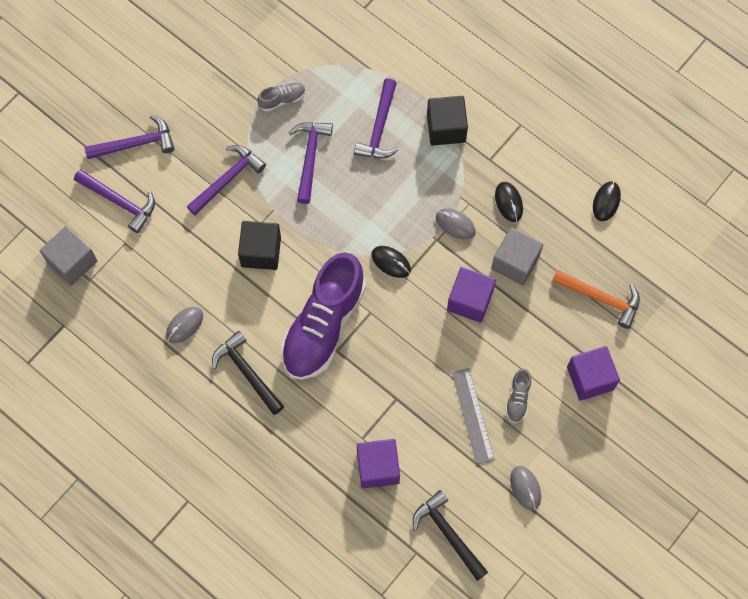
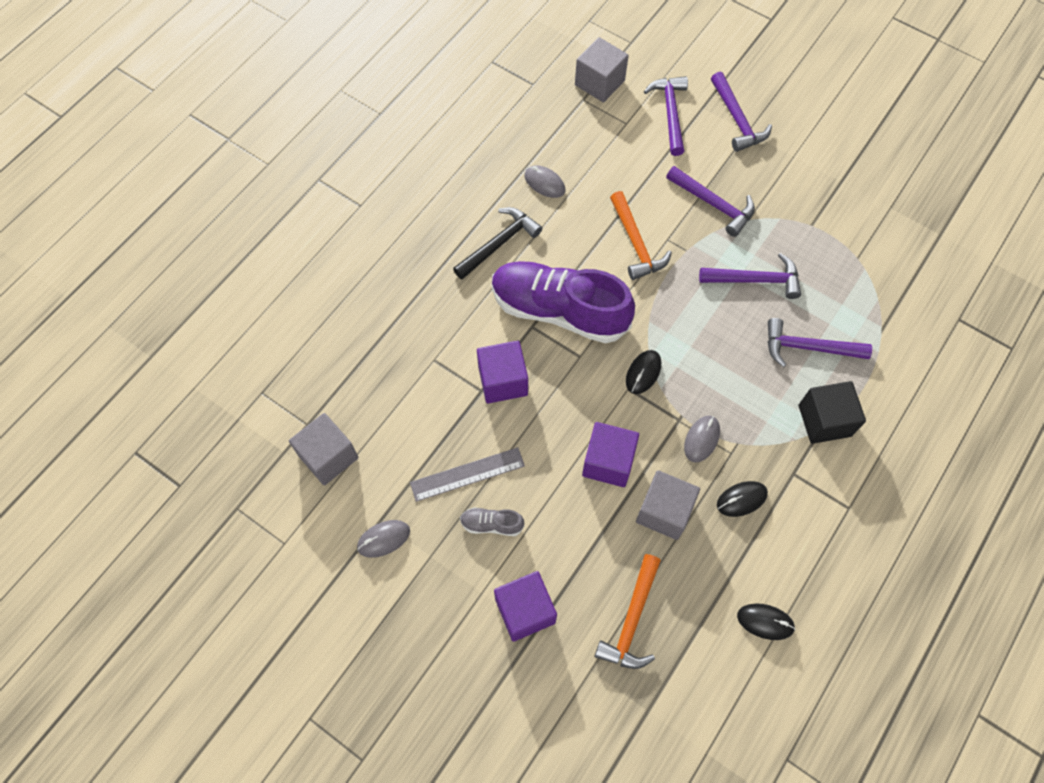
camera: 85 degrees right, 5 degrees down
purple hammer [74,169,155,233] -> purple hammer turned 150 degrees clockwise [644,76,688,156]
black cube [238,221,281,270] -> orange hammer [610,191,672,280]
grey shoe [257,82,306,112] -> none
purple cube [357,439,400,488] -> purple cube moved to [477,341,528,403]
black hammer [413,490,488,581] -> grey cube [289,413,358,485]

